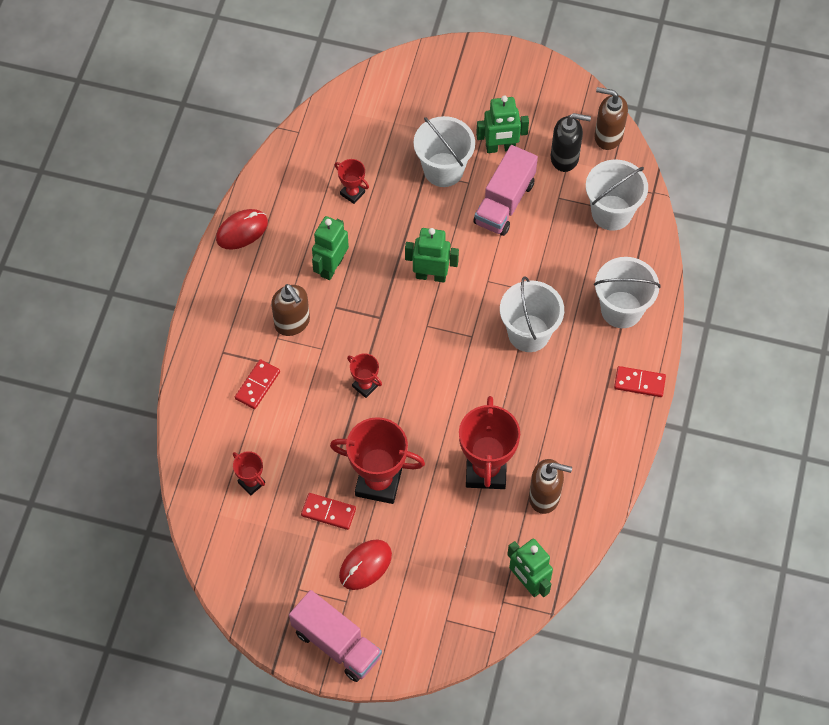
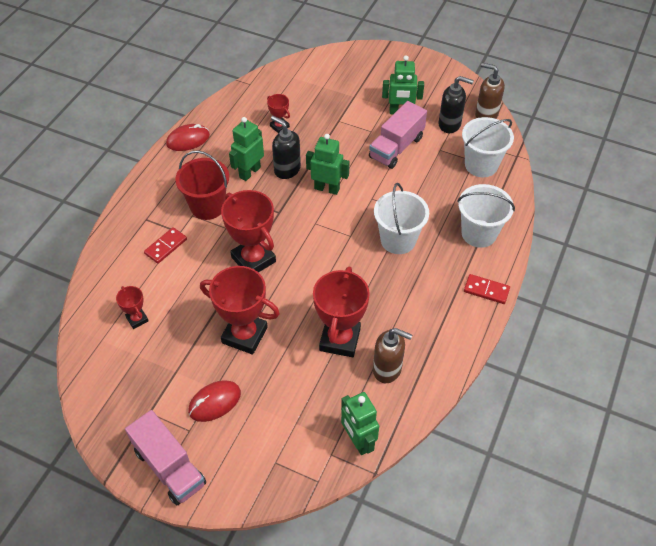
camera: 10 degrees right, 10 degrees down
brown soap dispenser [271,284,310,336] -> red bucket [175,150,229,220]
red domino [301,493,356,530] -> none
red trophy [347,353,382,398] -> red trophy [221,190,276,273], size x2.01
white bucket [414,116,475,187] -> none
none -> black soap dispenser [271,116,301,179]

